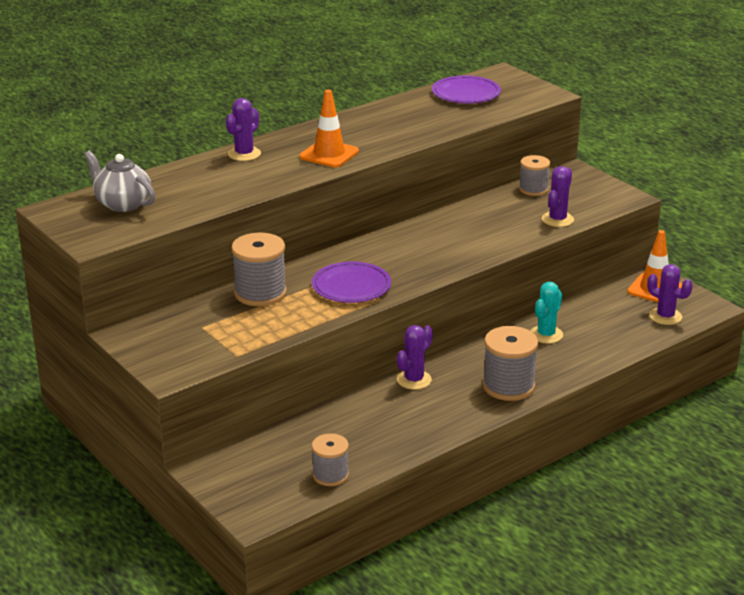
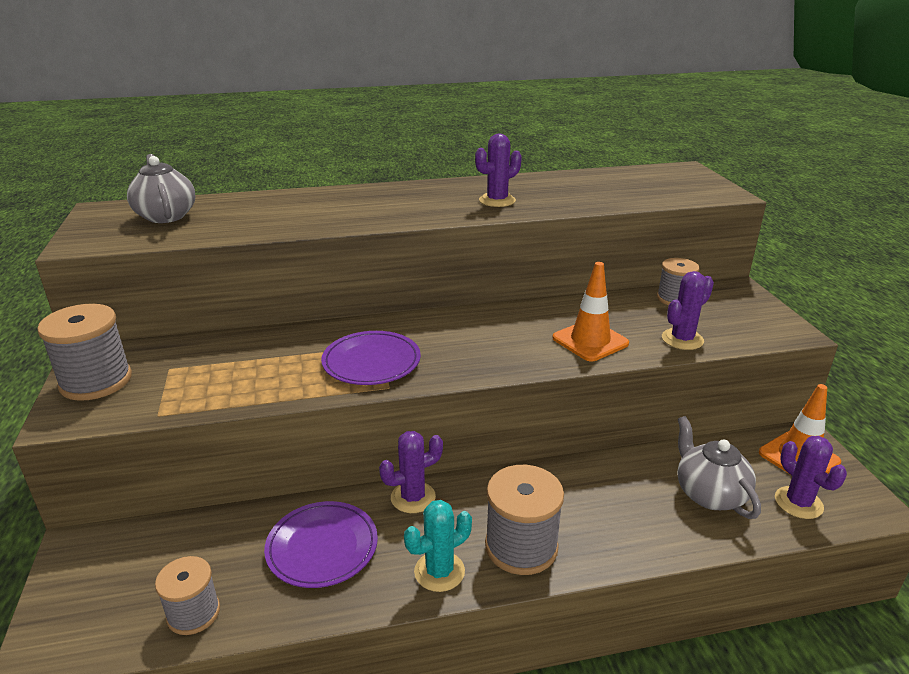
camera: 25 degrees right, 0 degrees up
purple cactus [226,98,261,161] -> purple cactus moved to [475,134,522,207]
grey spool [231,233,287,306] -> grey spool moved to [37,304,132,401]
orange traffic cone [300,90,359,167] -> orange traffic cone moved to [552,262,629,361]
purple plate [432,76,501,103] -> purple plate moved to [264,501,378,588]
turquoise cactus [530,282,563,343] -> turquoise cactus moved to [404,500,472,592]
none -> grey teapot [677,416,761,519]

